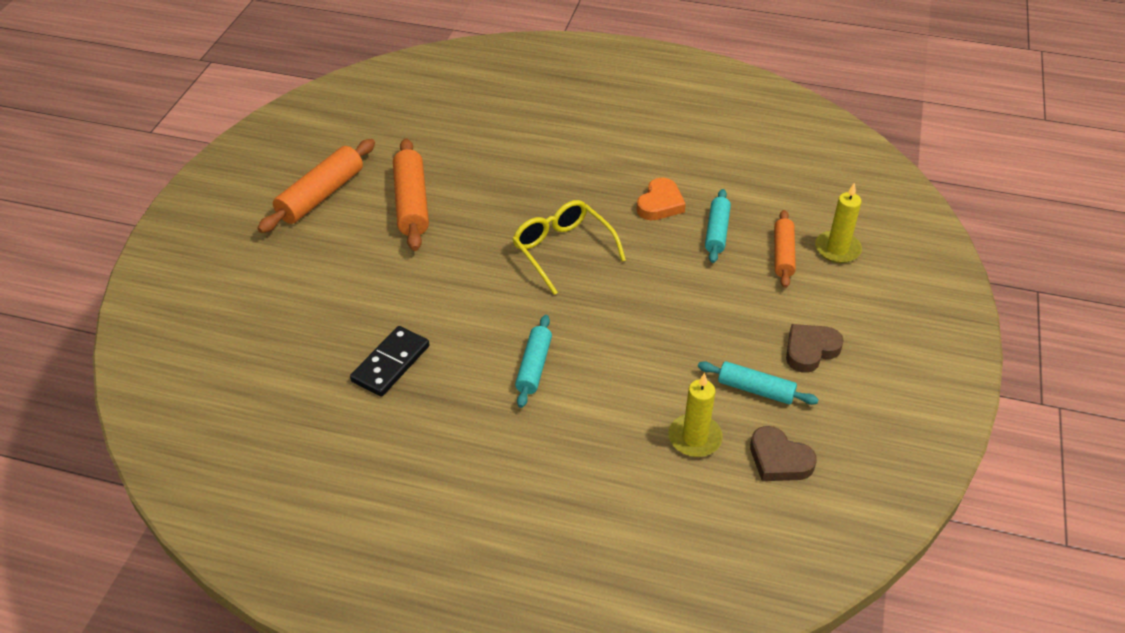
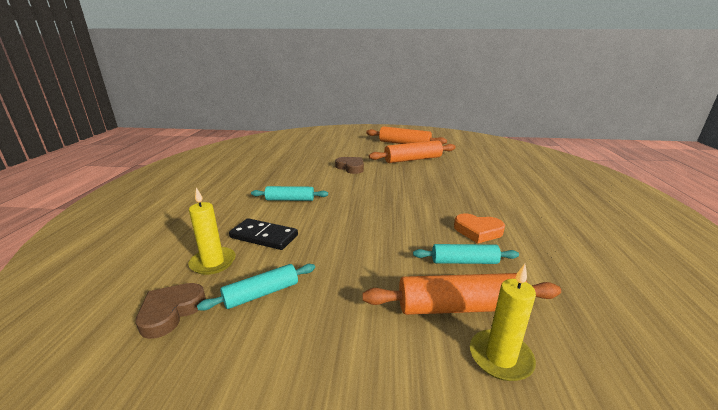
camera: 80 degrees right, 20 degrees down
black domino [350,326,429,397] -> black domino moved to [229,218,298,250]
yellow glasses [513,200,626,295] -> none
turquoise rolling pin [698,361,819,405] -> turquoise rolling pin turned 45 degrees clockwise [197,264,315,311]
orange rolling pin [774,210,796,288] -> orange rolling pin [362,273,561,315], size x1.58
brown heart [786,324,844,373] -> brown heart moved to [335,157,364,174]

